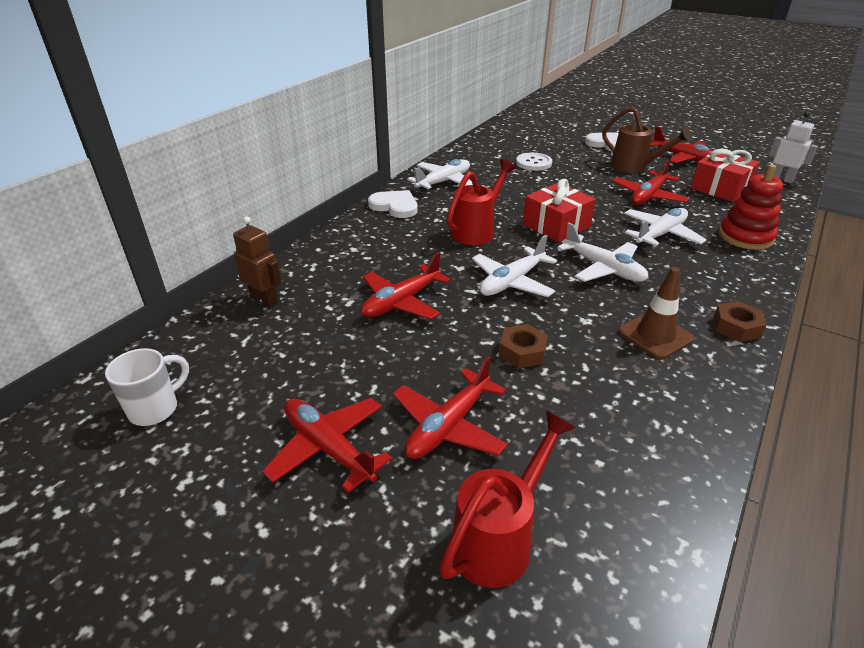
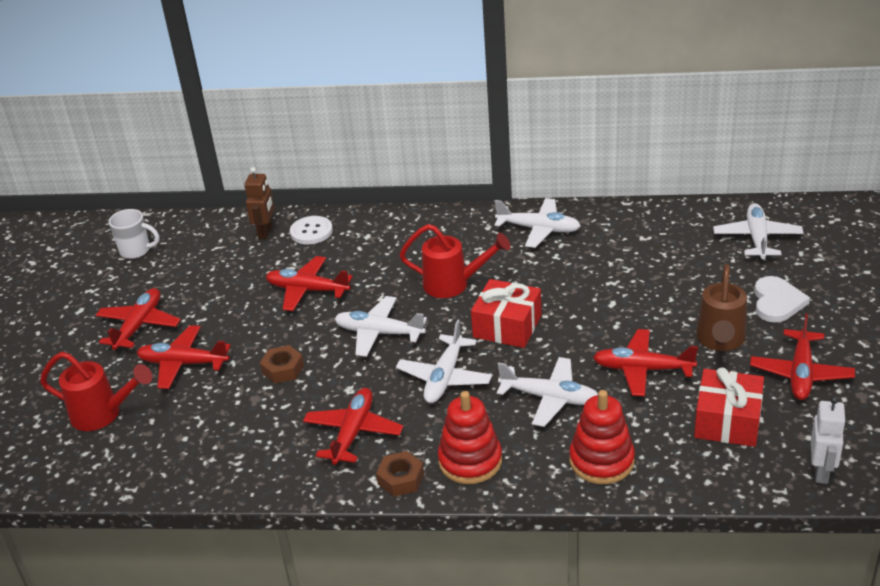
camera: 65 degrees right, 0 degrees up
white heart [368,190,418,218] -> none
white button [516,153,552,171] -> white button moved to [290,216,333,244]
brown traffic cone [618,267,694,359] -> red plane [303,388,403,465]
none -> red stacking toy [438,391,502,484]
none -> white plane [713,203,804,259]

